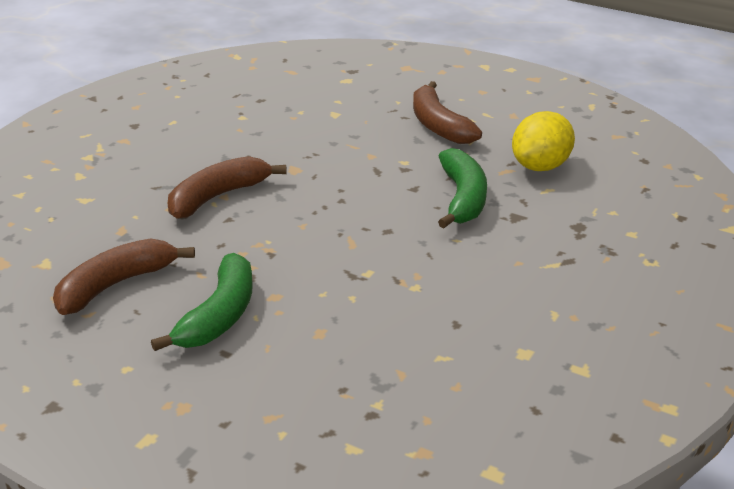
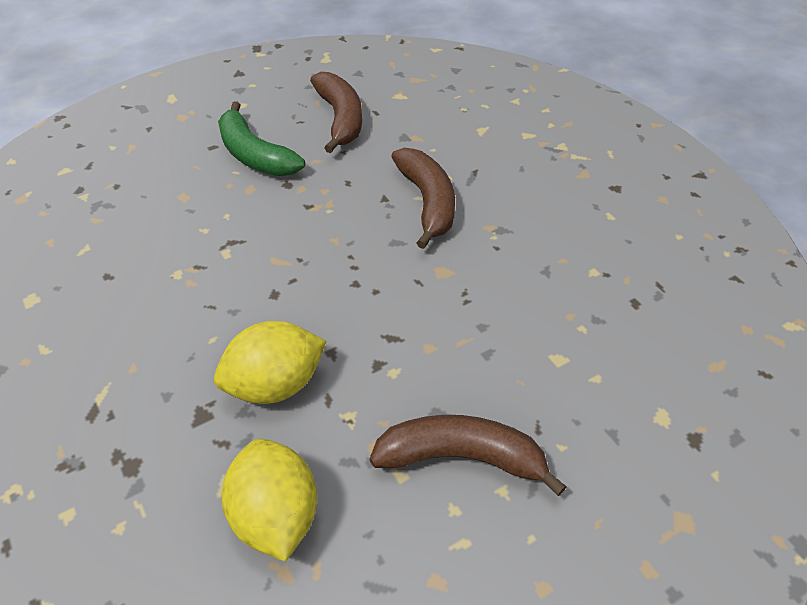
camera: 120 degrees right, 15 degrees up
green banana [438,148,487,228] -> yellow lemon [214,321,327,404]

